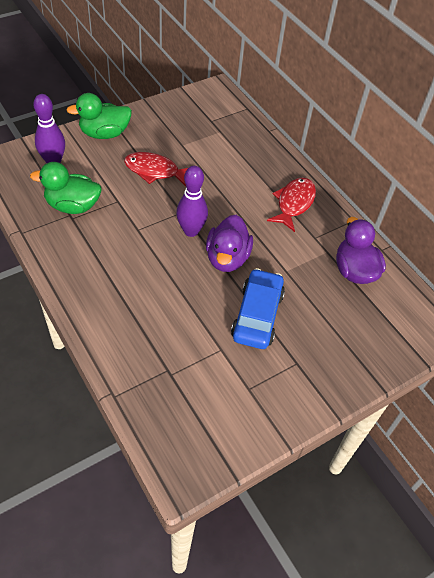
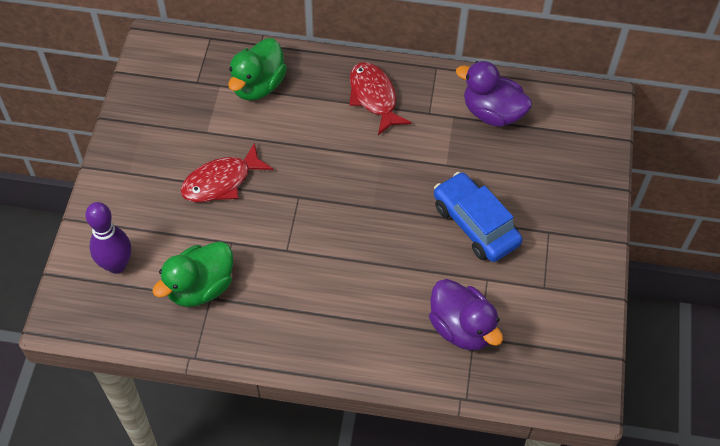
camera: 45 degrees left, 5 degrees up
green duck [66,93,132,139] -> green duck moved to [228,38,287,100]
purple bowling pin [176,166,208,237] -> none
purple duck [206,215,253,272] -> purple duck moved to [429,279,503,350]

